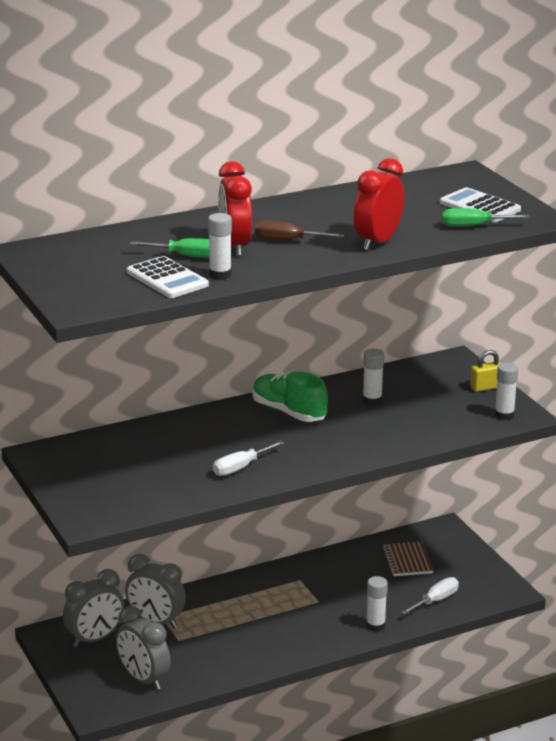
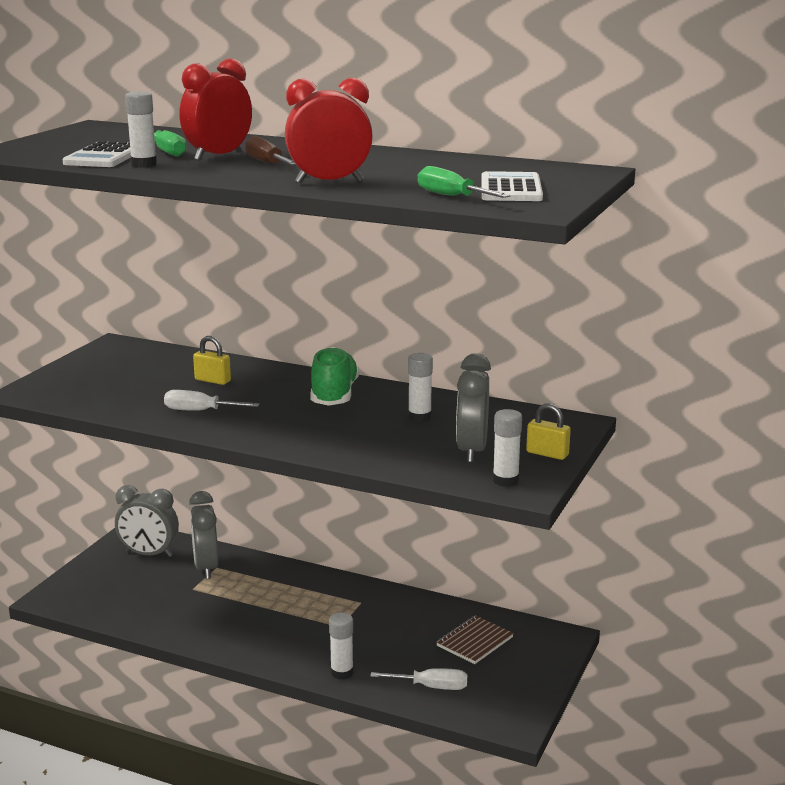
camera: 50 degrees right, 5 degrees down
grey clock [116,606,171,690] -> grey clock moved to [456,353,491,462]
none -> yellow padlock [193,336,231,385]

